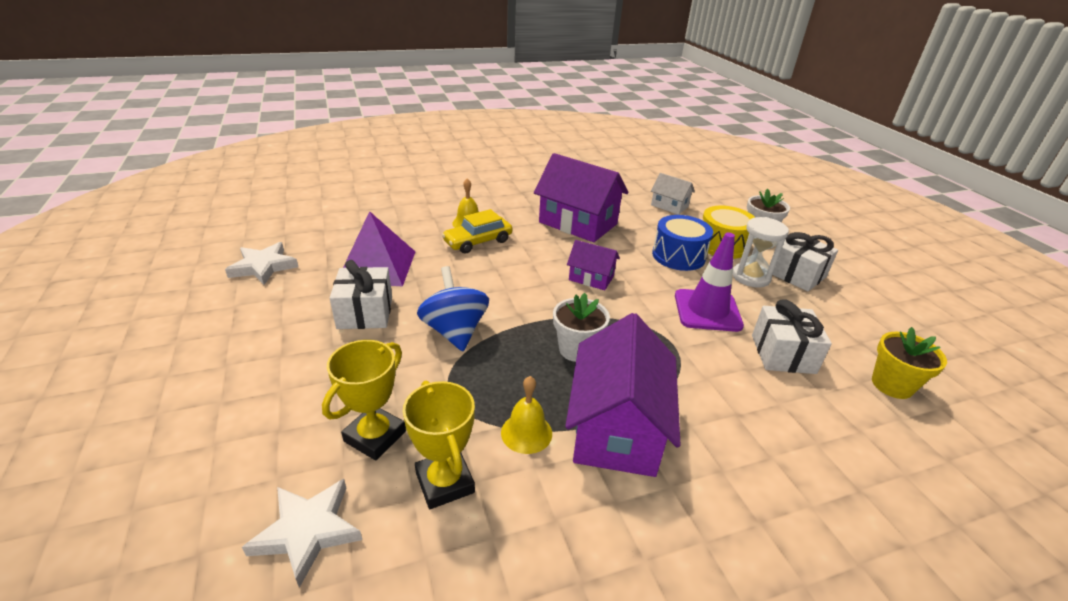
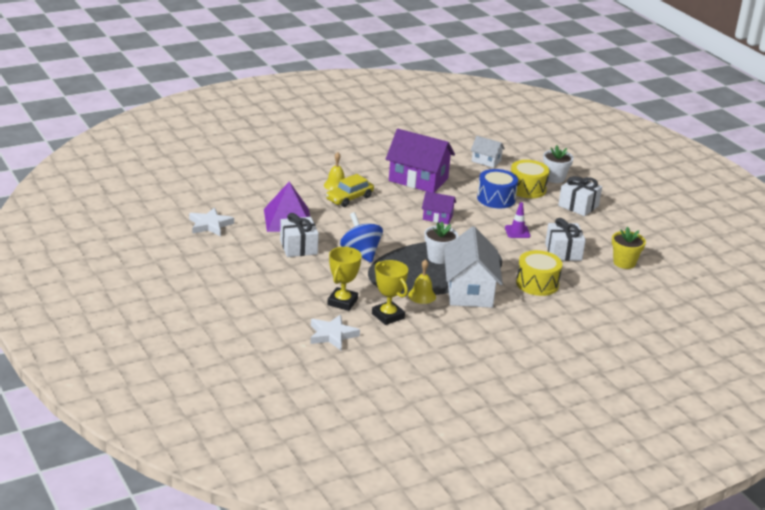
camera: 10 degrees left, 5 degrees down
purple house [565,313,681,477] -> white house [444,226,503,308]
purple traffic cone [675,233,744,332] -> purple traffic cone [505,202,530,238], size x0.57
white hourglass [733,217,789,288] -> none
none -> yellow drum [516,250,562,296]

